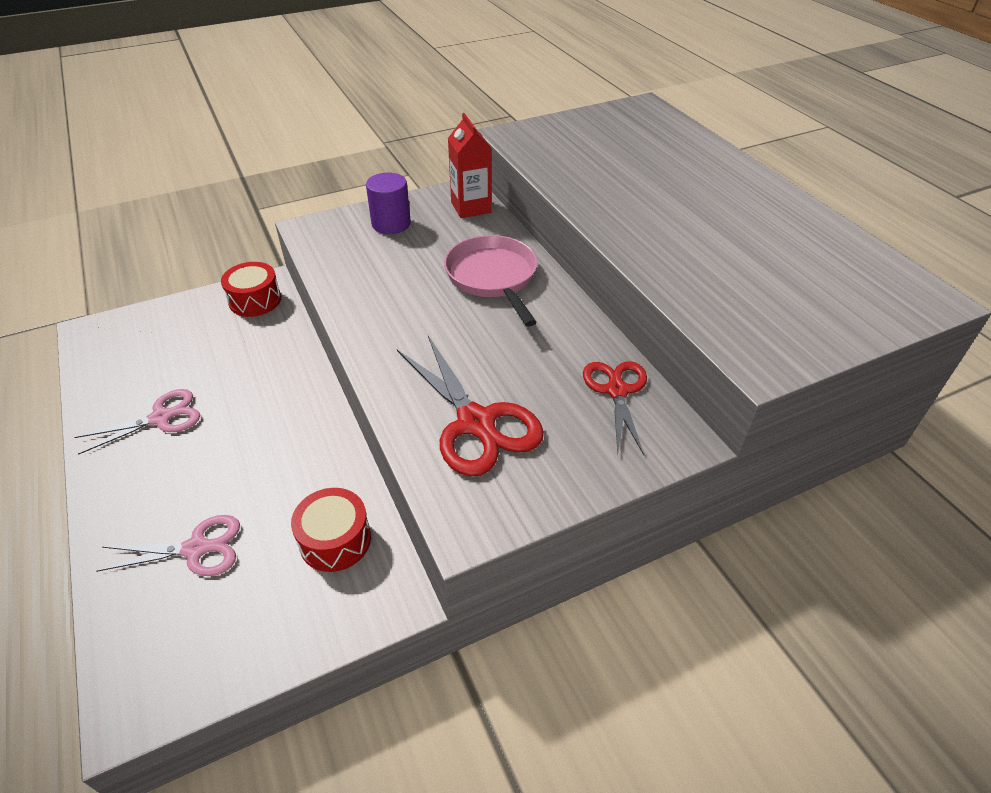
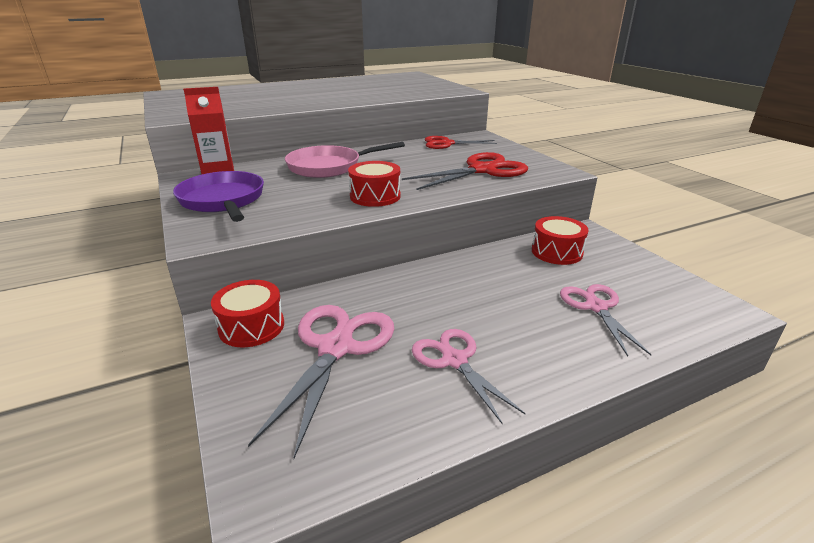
camera: 90 degrees left, 15 degrees down
purple cylinder [366,173,411,234] -> purple pan [173,171,264,222]
none -> pink scissors [248,305,394,458]
none -> red drum [348,161,401,207]

